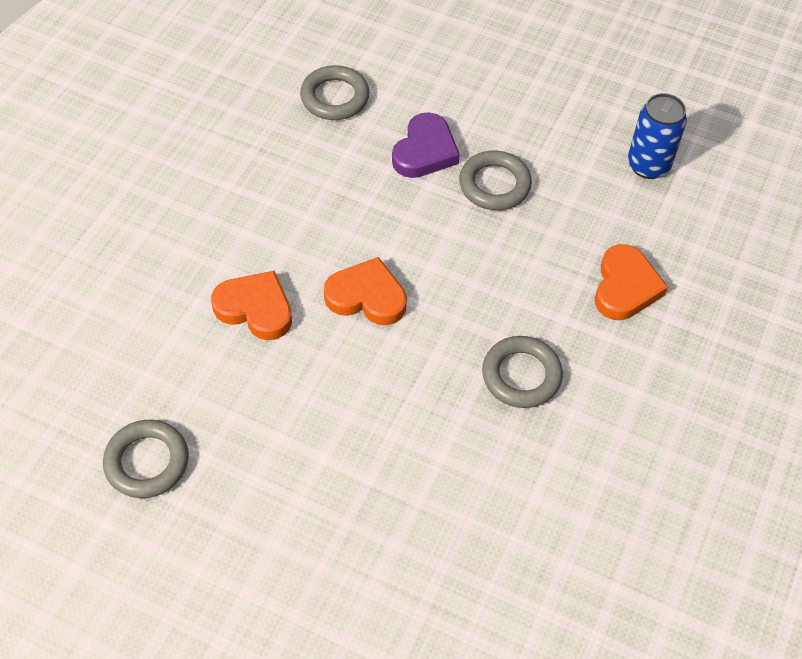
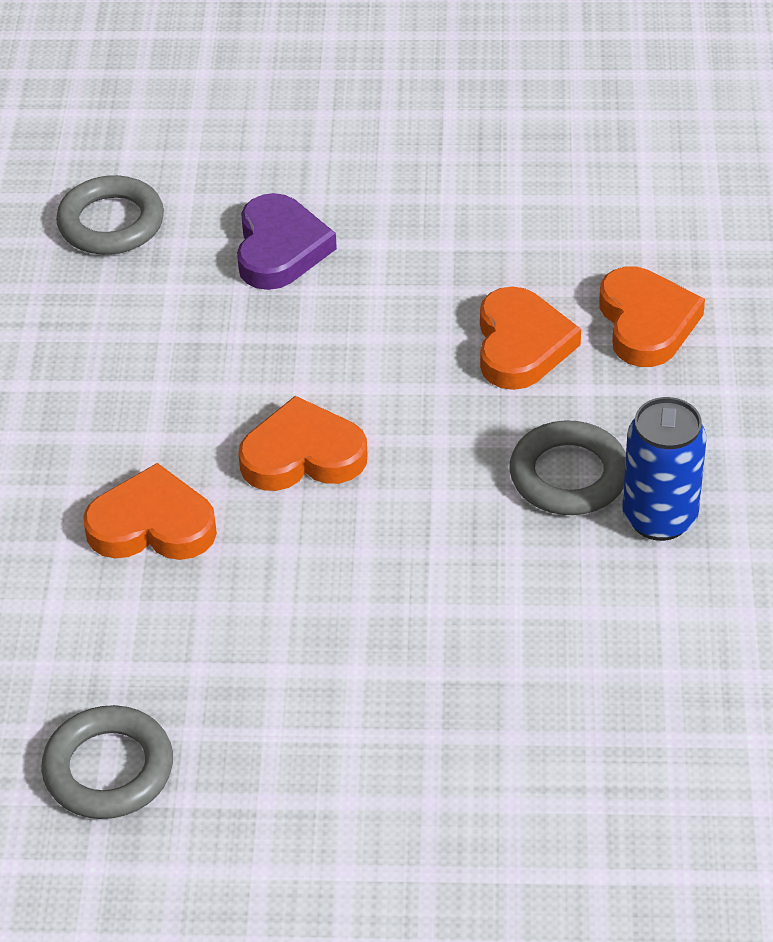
camera: 20 degrees left, 10 degrees down
grey ring [459,150,532,210] -> none
blue can [628,93,687,179] -> blue can moved to [622,397,707,541]
none -> orange heart [480,287,581,390]

